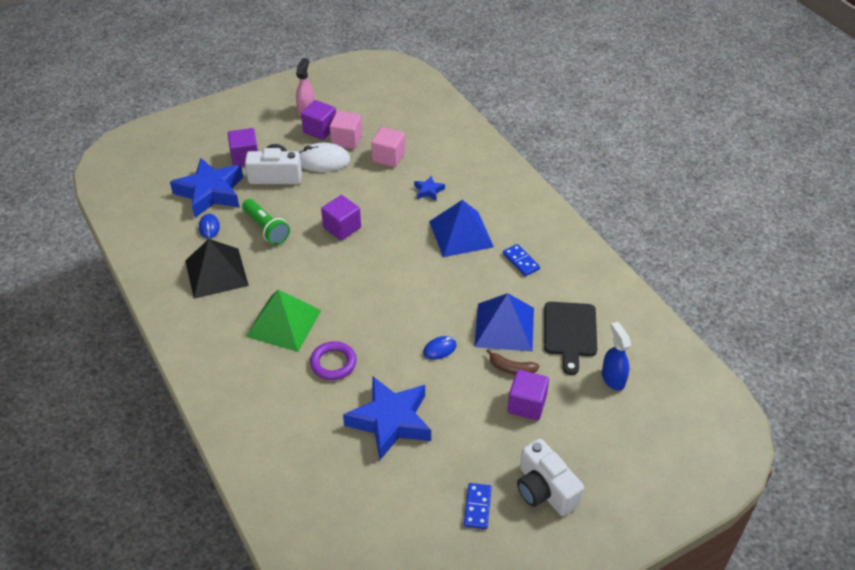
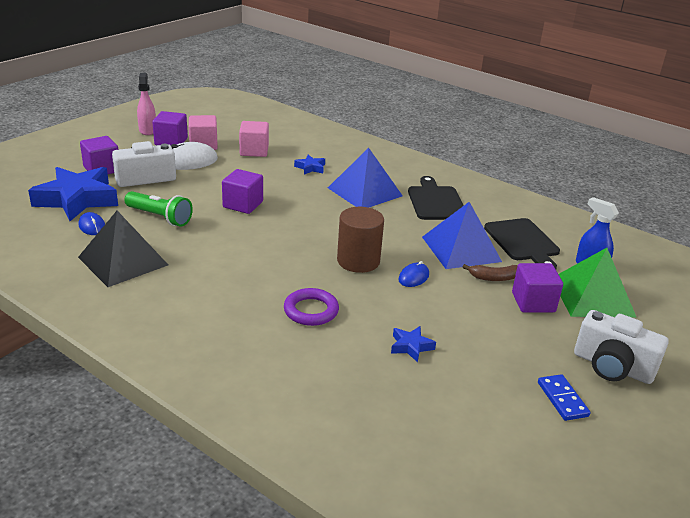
camera: 25 degrees left, 15 degrees down
green pyramid [246,289,321,352] -> green pyramid moved to [559,248,637,318]
blue star [343,376,431,460] -> blue star [391,326,436,363], size x0.43
blue domino [503,244,540,276] -> black cutting board [408,176,464,220]
none -> brown cylinder [337,207,384,273]

